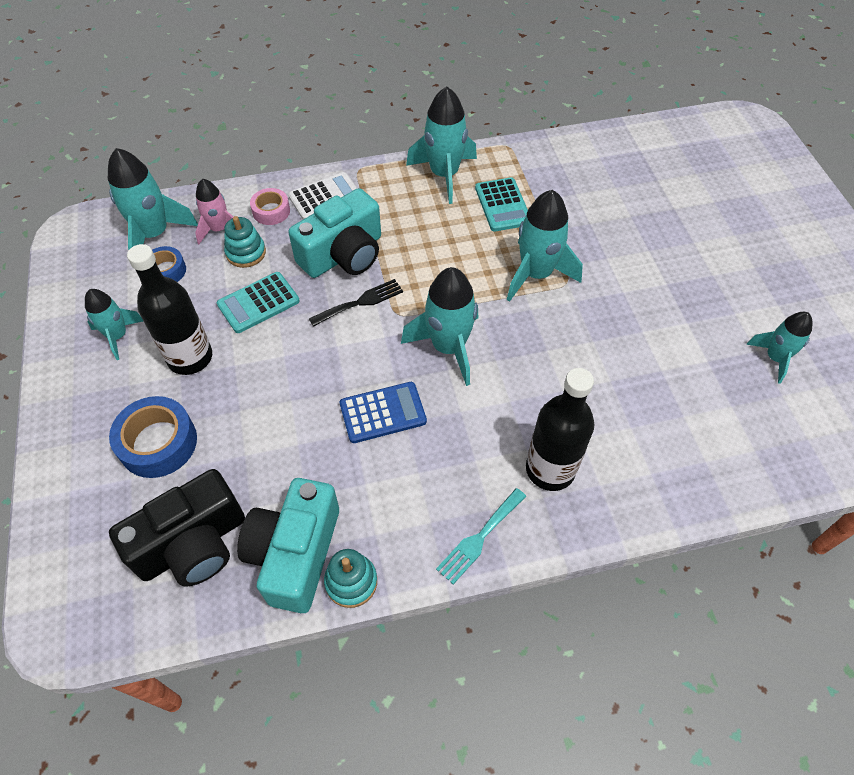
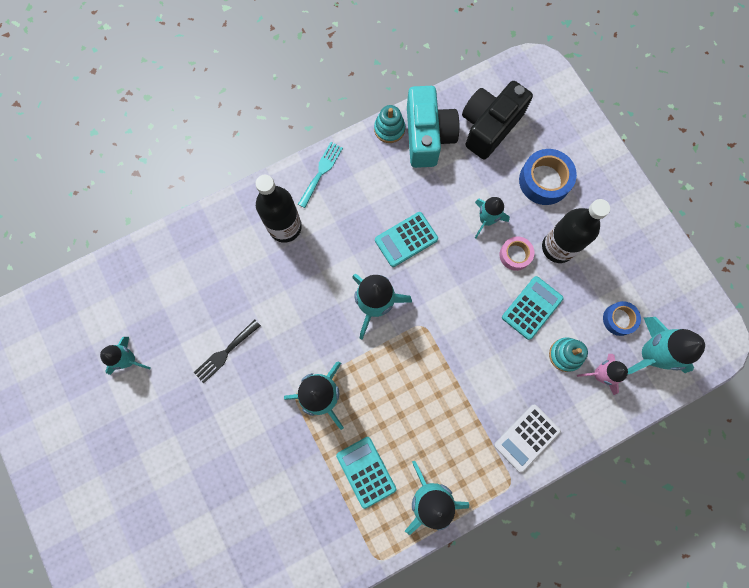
camera: 165 degrees right, 20 degrees up
turquoise rocket [85,289,143,360] -> turquoise rocket moved to [475,197,510,238]
pink tape [250,188,290,225] -> pink tape moved to [500,236,534,271]
turquoise camera [288,188,381,278] -> none
black fork [309,279,403,327] -> black fork moved to [193,320,261,383]
blue calculator [340,382,427,443] -> turquoise calculator [375,212,438,267]

